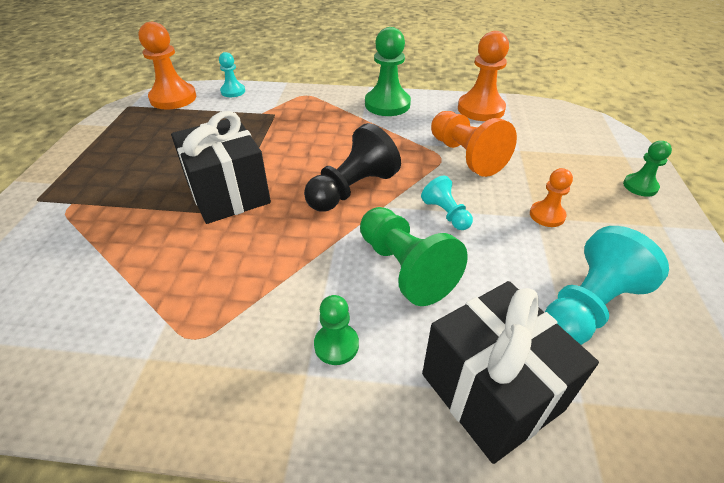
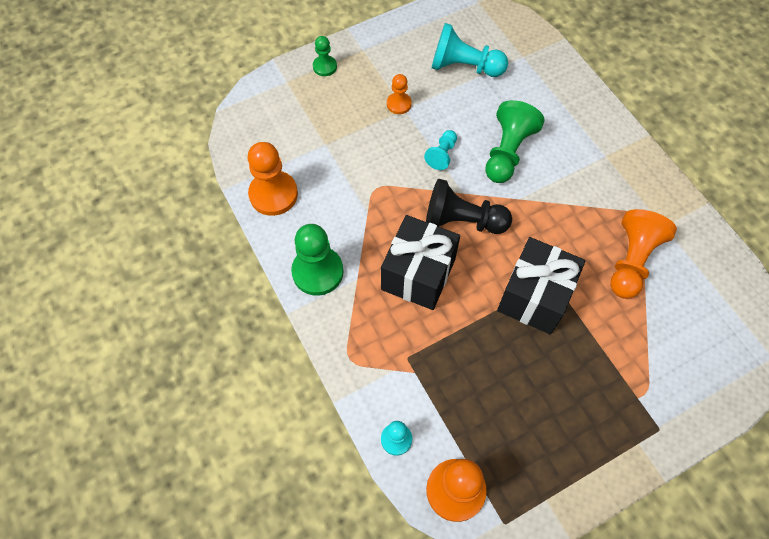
camera: 125 degrees left, 20 degrees up
green pawn [314,295,359,365] -> none
black gift [422,281,599,464] -> black gift moved to [381,215,460,310]
orange pawn [431,111,517,177] -> orange pawn moved to [610,209,677,299]

